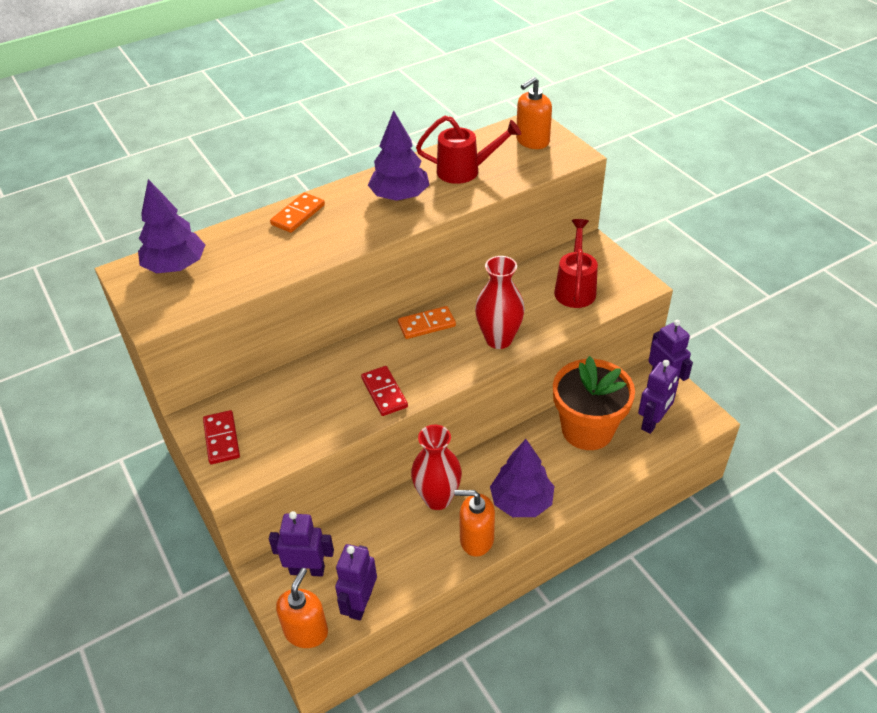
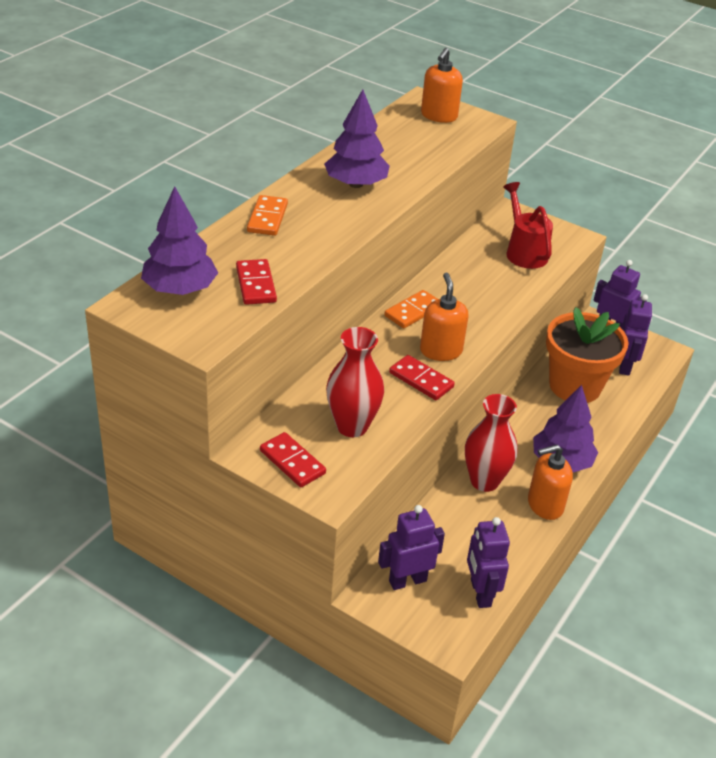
camera: 30 degrees left, 5 degrees down
orange soap dispenser [276,568,328,648] -> orange soap dispenser moved to [420,273,469,361]
red watering can [416,116,521,184] -> none
red vase [475,256,525,349] -> red vase moved to [326,327,384,437]
none -> red domino [236,259,277,305]

